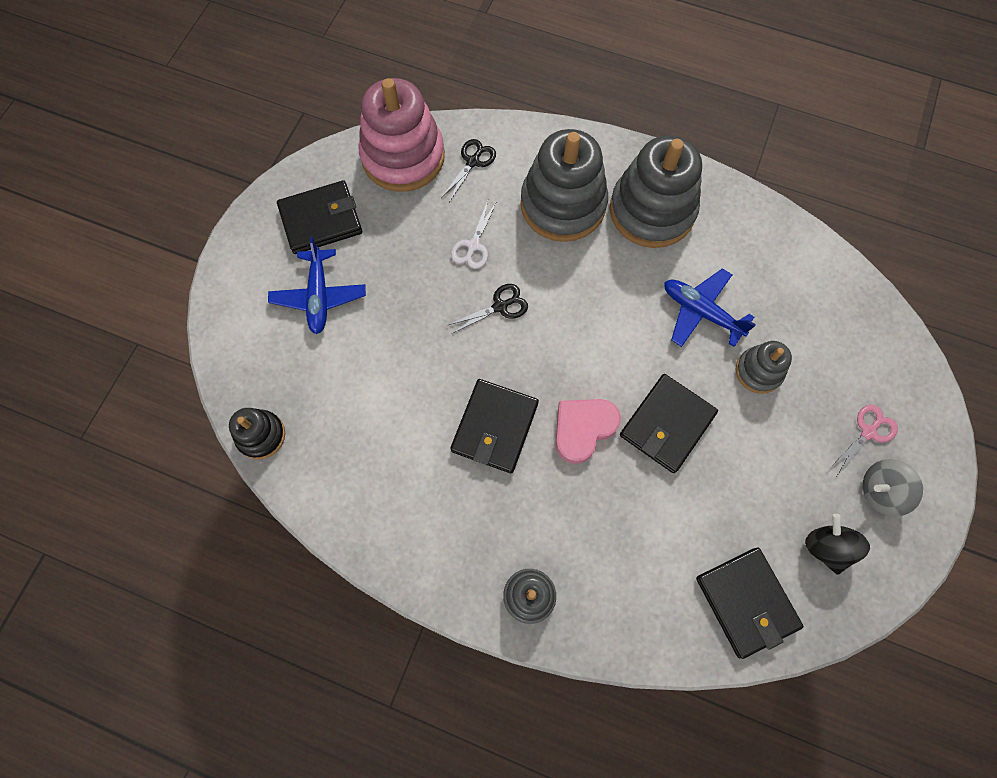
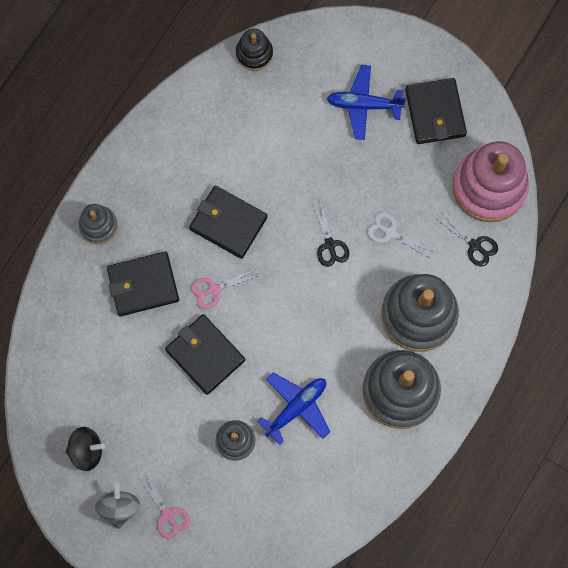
camera: 100 degrees right, 5 degrees up
pink heart [556,399,621,464] -> pink scissors [191,269,259,309]
black wallet [696,548,804,659] -> black wallet moved to [107,251,179,316]

